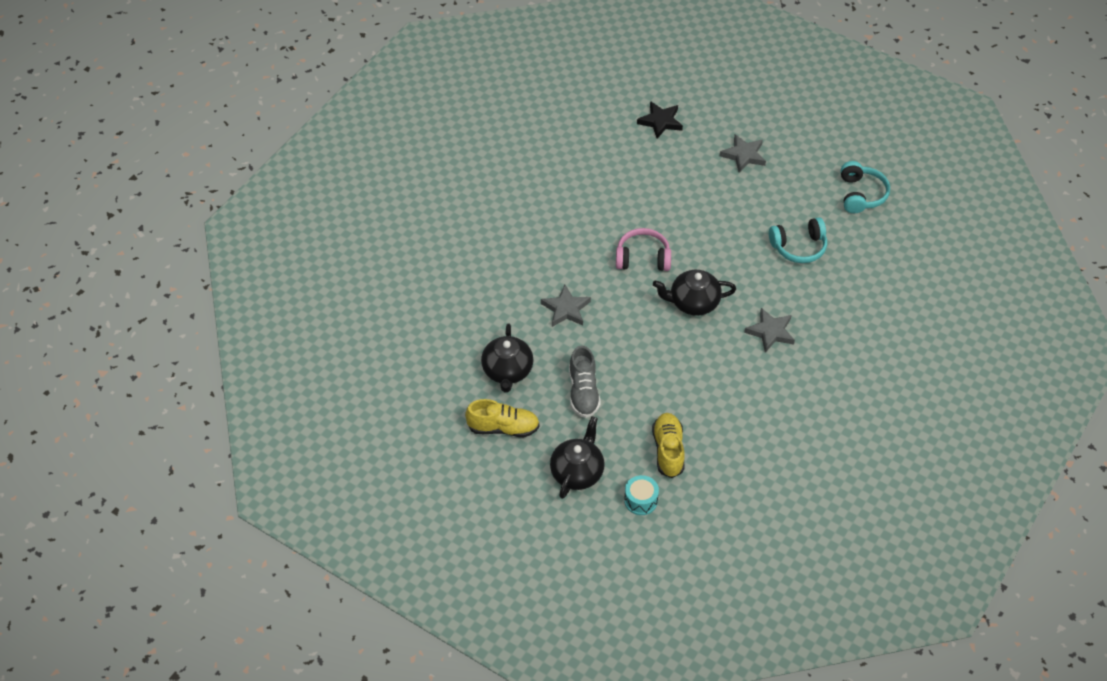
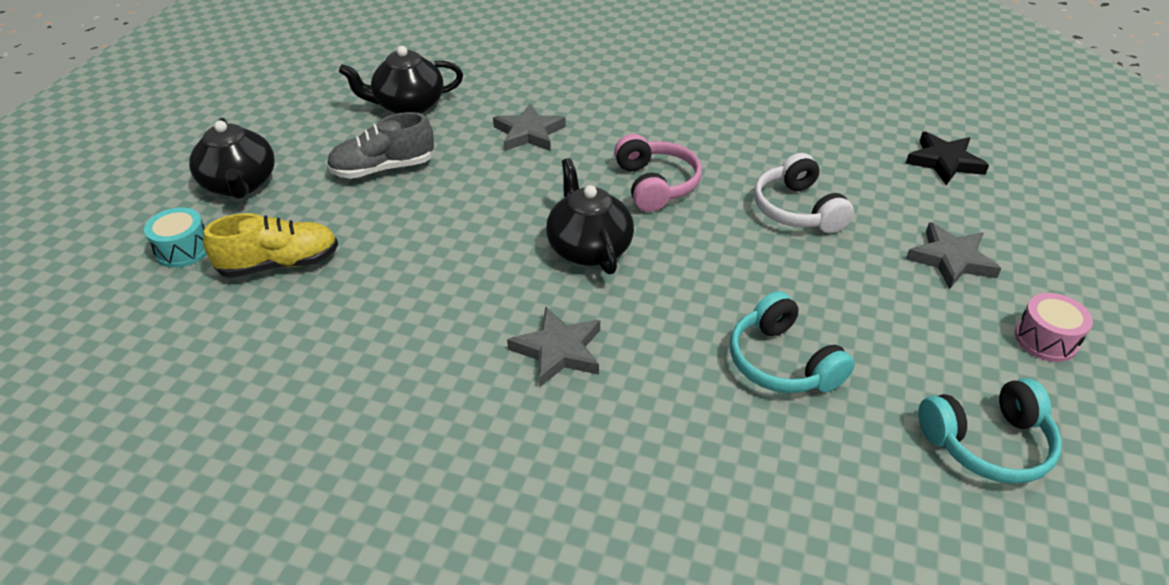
camera: 75 degrees right, 10 degrees down
yellow shoe [465,399,540,437] -> none
black teapot [550,416,605,499] -> black teapot turned 60 degrees clockwise [189,118,275,199]
none -> white headphones [754,153,854,233]
none -> pink drum [1015,293,1093,362]

